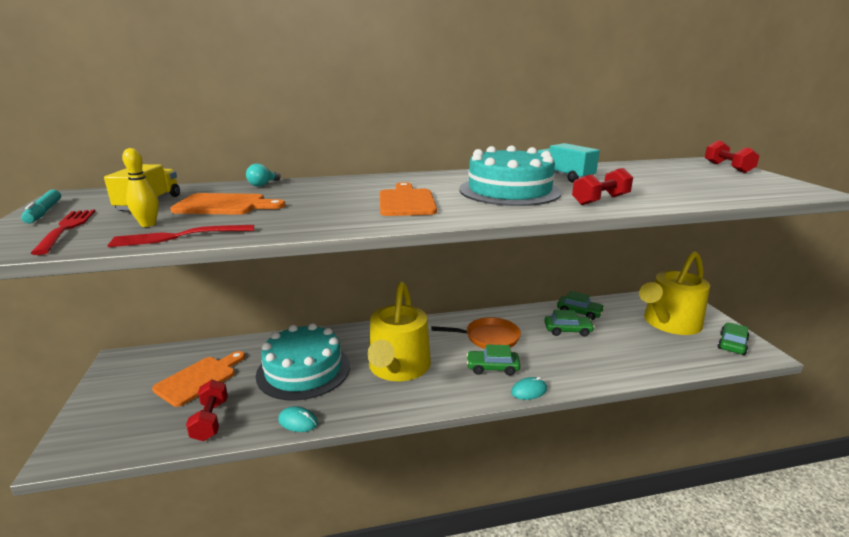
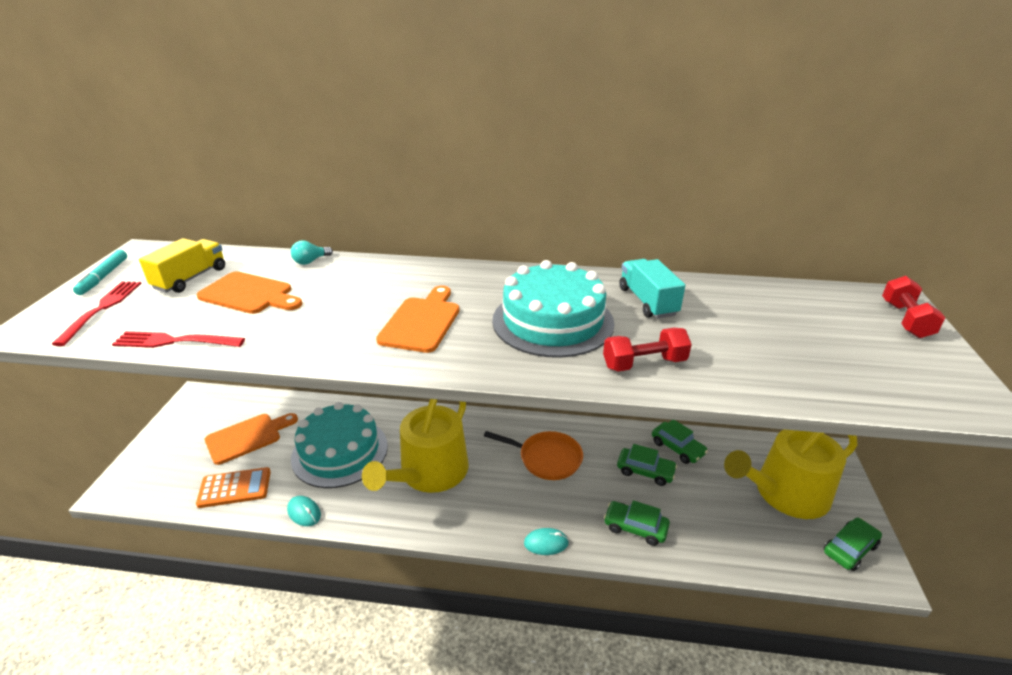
camera: 20 degrees right, 10 degrees up
yellow bowling pin [122,148,159,227] -> none
red dumbbell [186,380,228,441] -> orange calculator [196,467,271,508]
green car [467,344,520,376] -> green car moved to [604,500,670,546]

